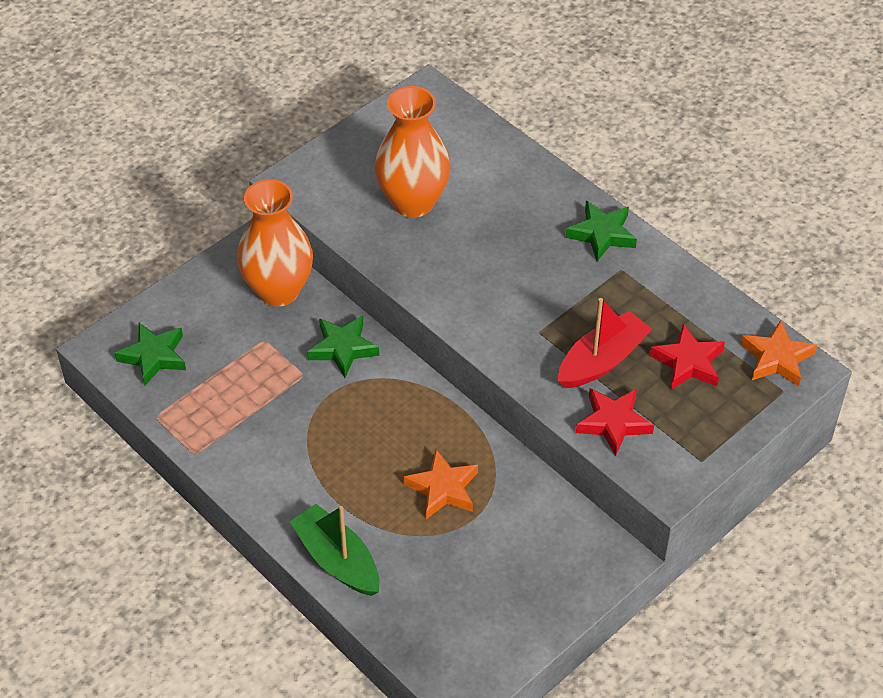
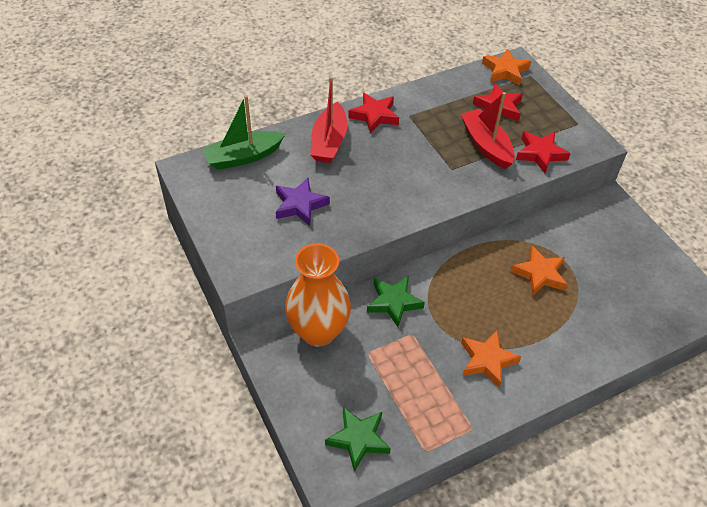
camera: 75 degrees left, 0 degrees up
green boat [290,504,380,596] -> green boat moved to [202,95,285,170]
orange vase [375,86,451,217] -> purple star [276,178,330,226]
green star [566,201,637,261] -> red star [348,93,399,134]
none -> red boat [310,77,347,163]
none -> orange star [461,330,521,388]

